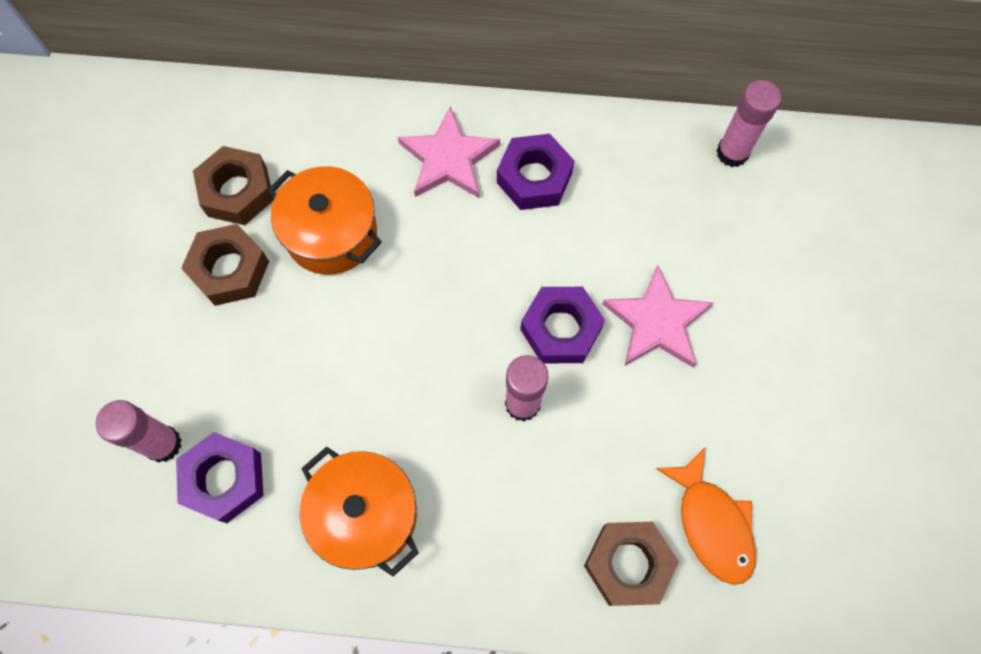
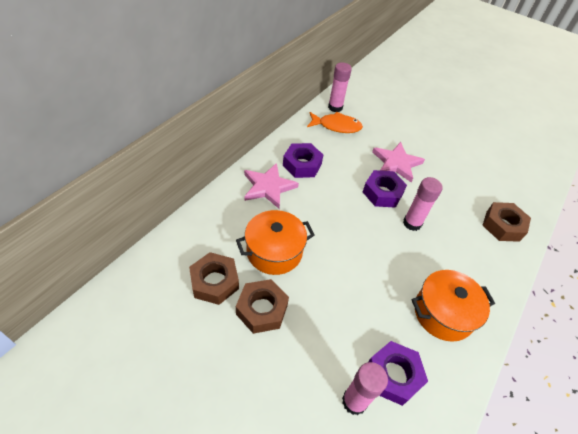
camera: 65 degrees left, 20 degrees down
orange fish [656,447,756,585] -> orange fish moved to [307,112,363,133]

